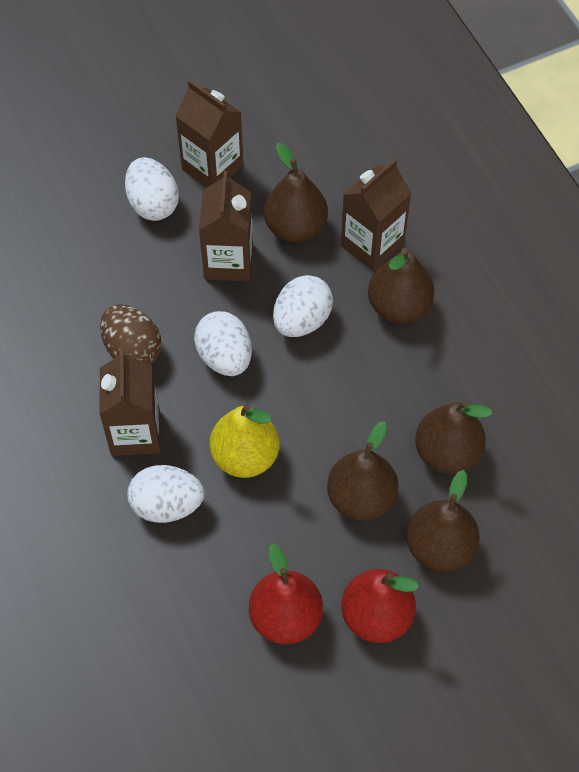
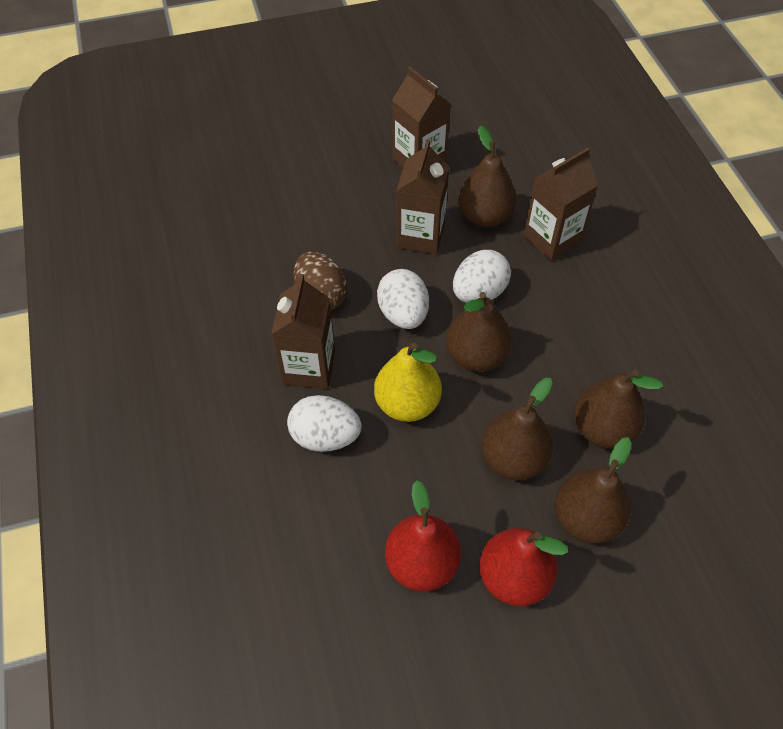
camera: 10 degrees right, 5 degrees down
white egg [125,157,179,221] -> none
brown pear [368,248,434,323] -> brown pear moved to [446,292,512,372]

